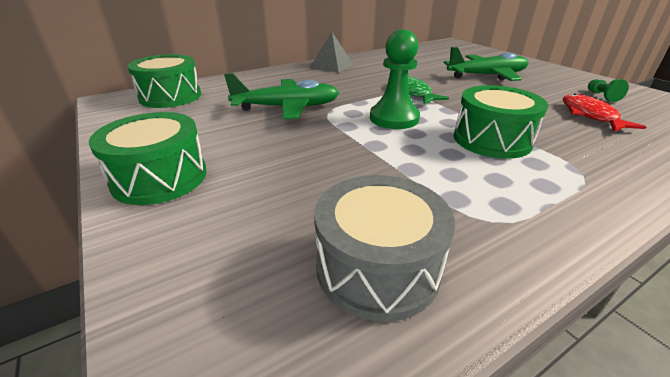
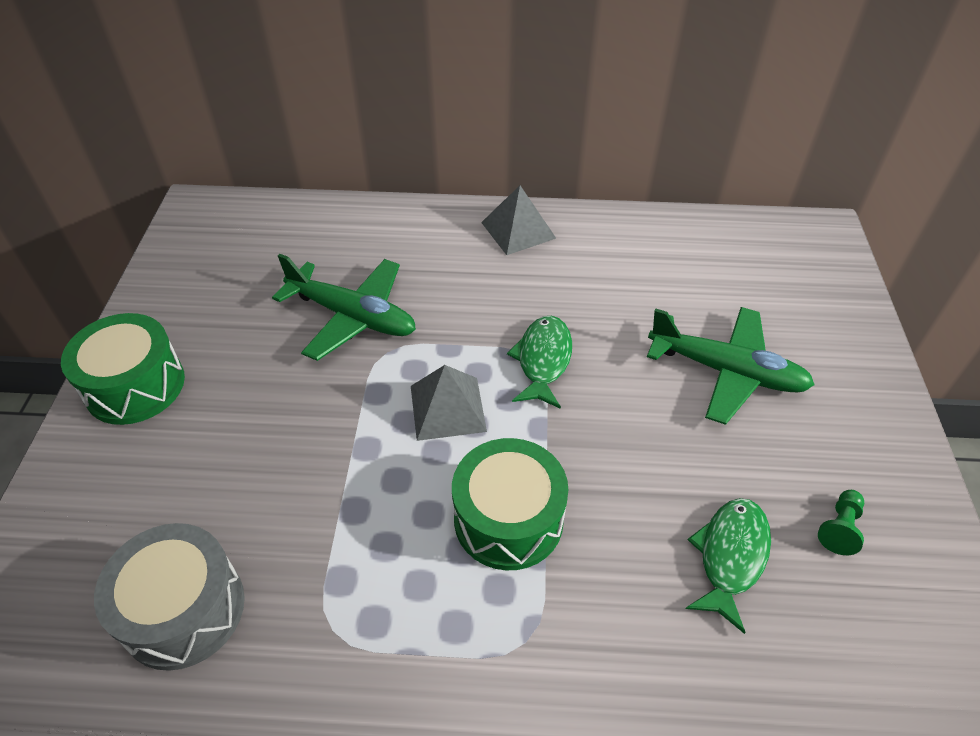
camera: 35 degrees right, 15 degrees up
green drum [127,54,201,108] -> none
green pawn [370,29,420,129] -> grey pyramid [411,365,487,441]
red fish [563,94,646,132] -> green fish [686,498,771,634]

